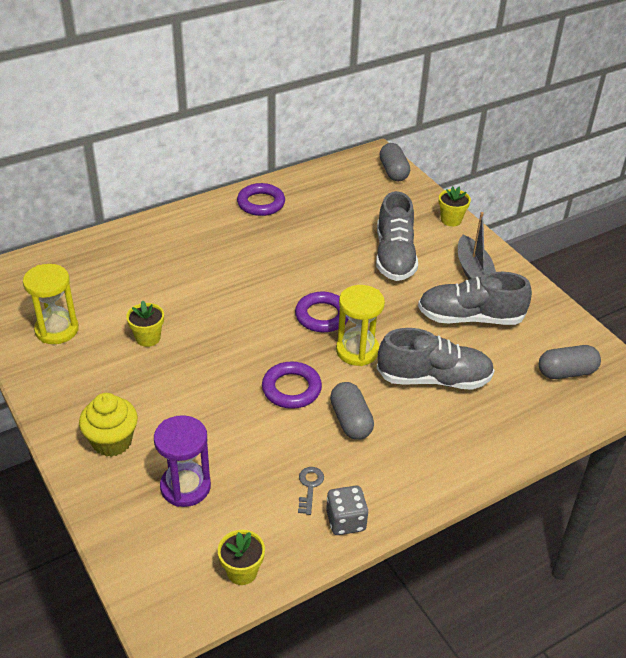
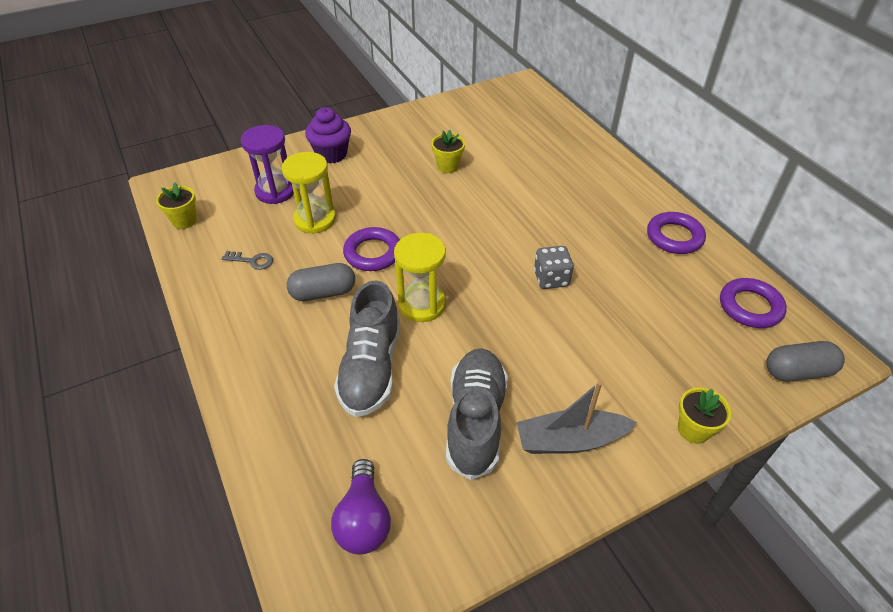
camera: 95 degrees right, 5 degrees up
yellow hourglass [23,264,79,344] -> yellow hourglass moved to [282,152,336,234]
yellow cupcake [79,393,138,457] -> purple cupcake [305,107,351,164]
purple ring [295,292,348,332] -> purple ring moved to [720,278,787,328]
grey dice [326,486,369,535] -> grey dice moved to [534,246,574,289]
grey shoe [376,191,418,281] -> none
grey capsule [539,345,601,379] -> purple light bulb [331,459,391,555]

